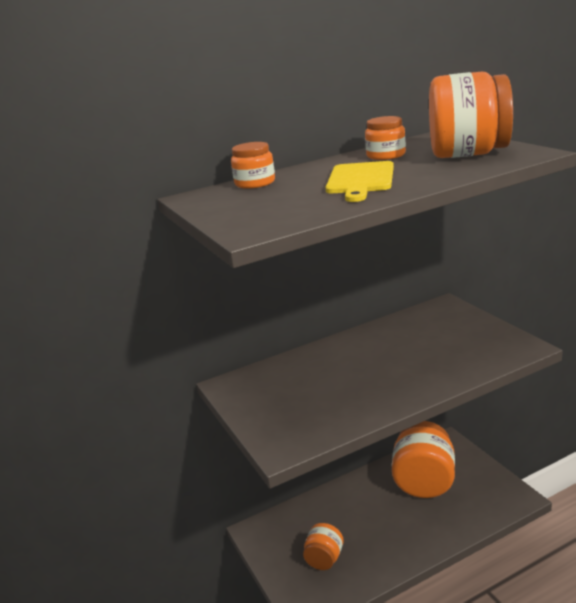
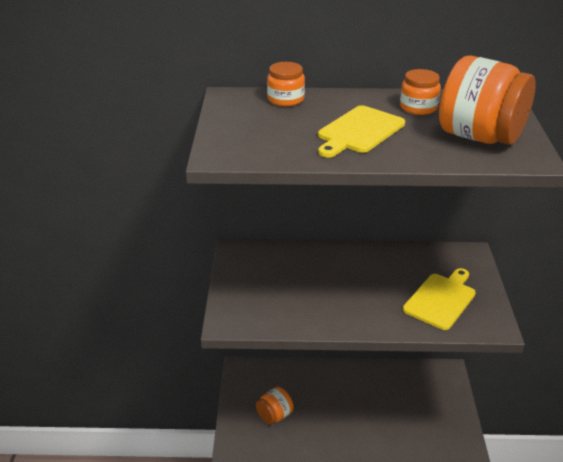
camera: 25 degrees right, 10 degrees up
orange jar [392,421,455,498] -> none
none -> yellow cutting board [403,268,476,330]

